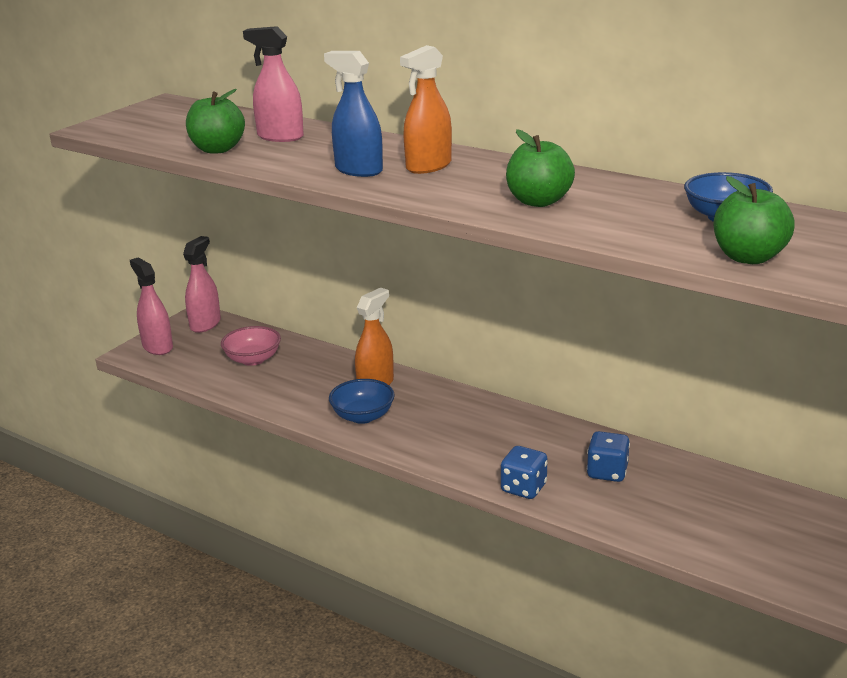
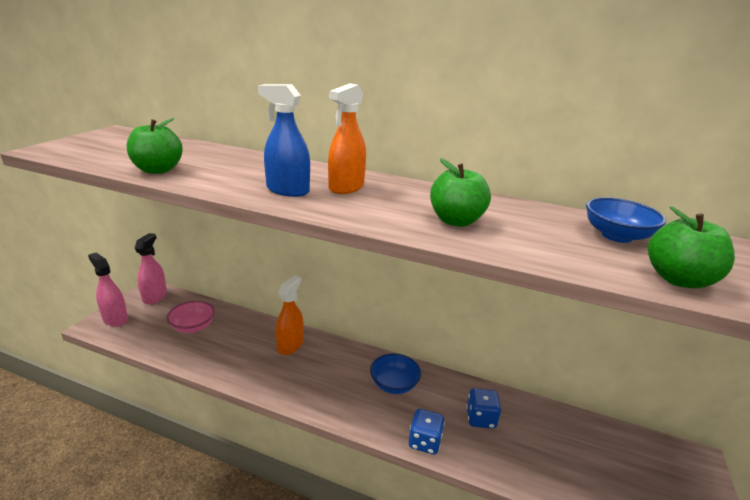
camera: 15 degrees left, 0 degrees up
pink spray bottle [243,26,304,142] -> none
blue bowl [329,379,395,424] -> blue bowl moved to [370,353,421,394]

